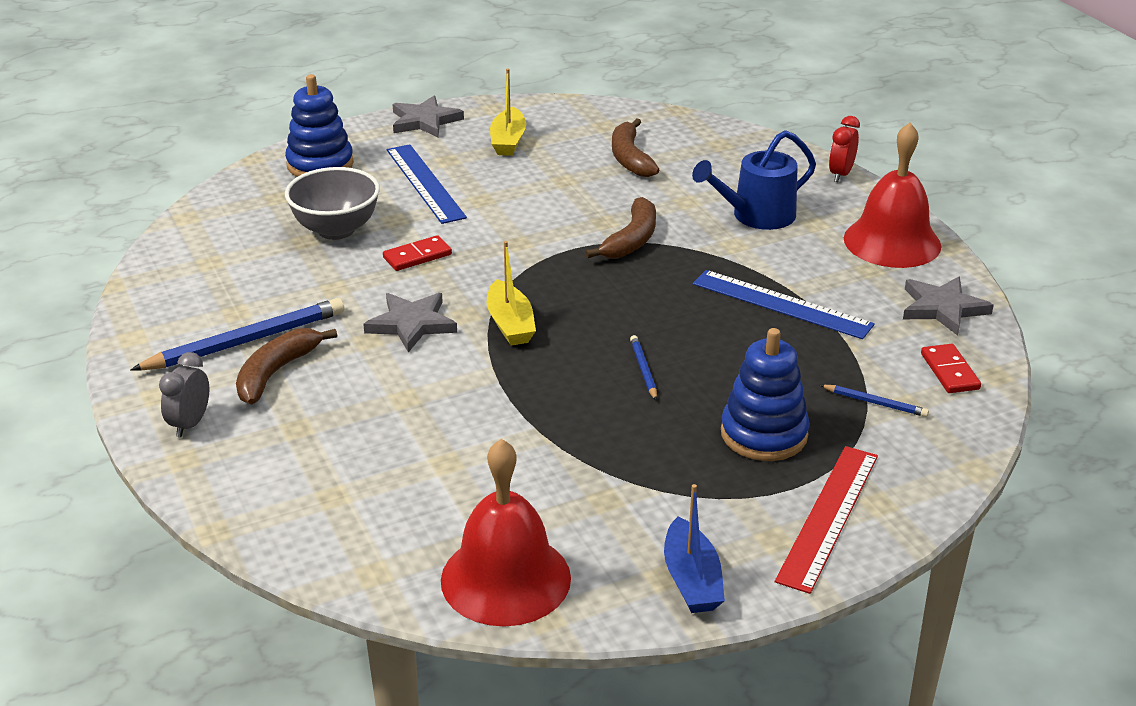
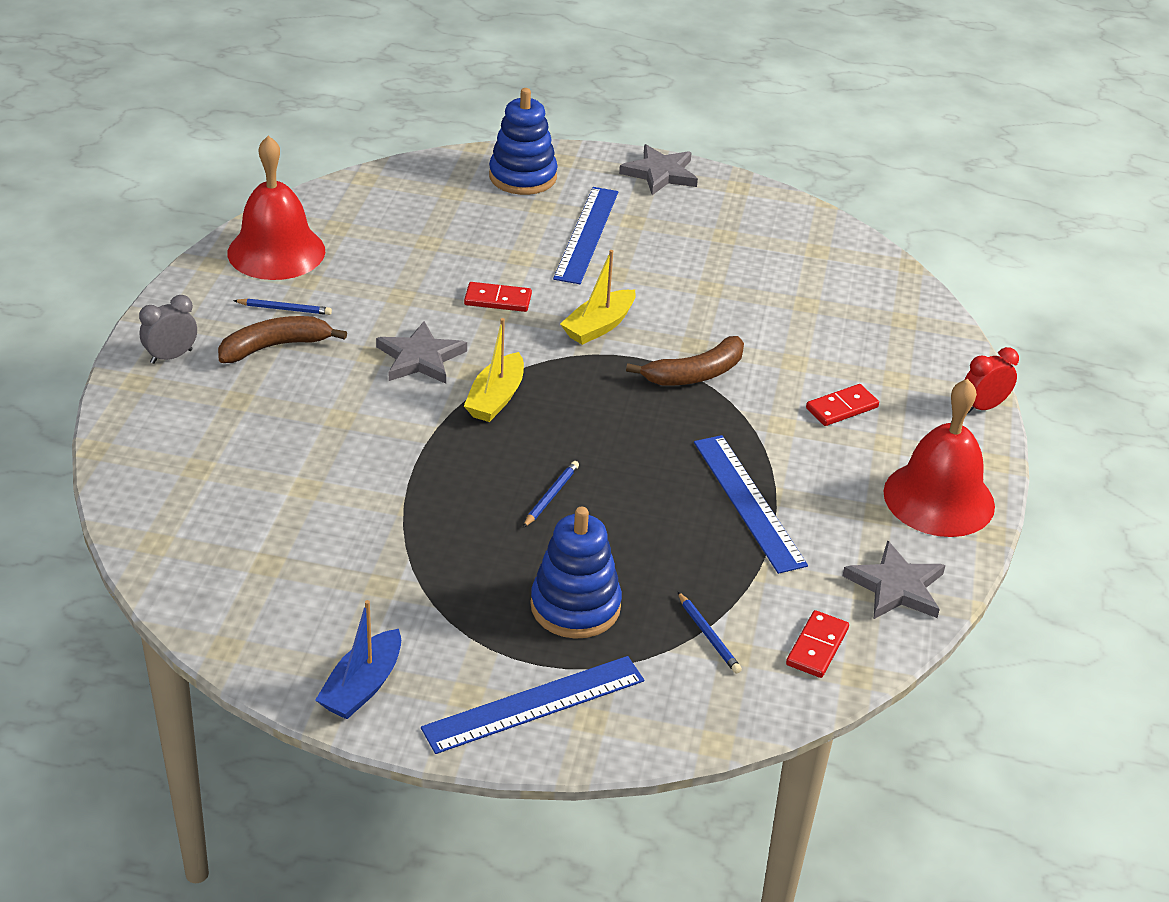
camera: 35 degrees right, 5 degrees up
blue pencil [130,298,344,371] -> blue pencil [233,299,332,315], size x0.47
grey bowl [285,167,380,240] -> none
red bell [441,439,571,626] -> red bell moved to [228,136,325,280]
yellow boat [490,69,526,156] -> yellow boat moved to [560,250,636,345]
brown banana [612,119,659,177] -> none
blue watering can [692,130,816,230] -> red domino [806,384,879,426]
red ruler [775,446,878,594] -> blue ruler [421,656,644,754]

